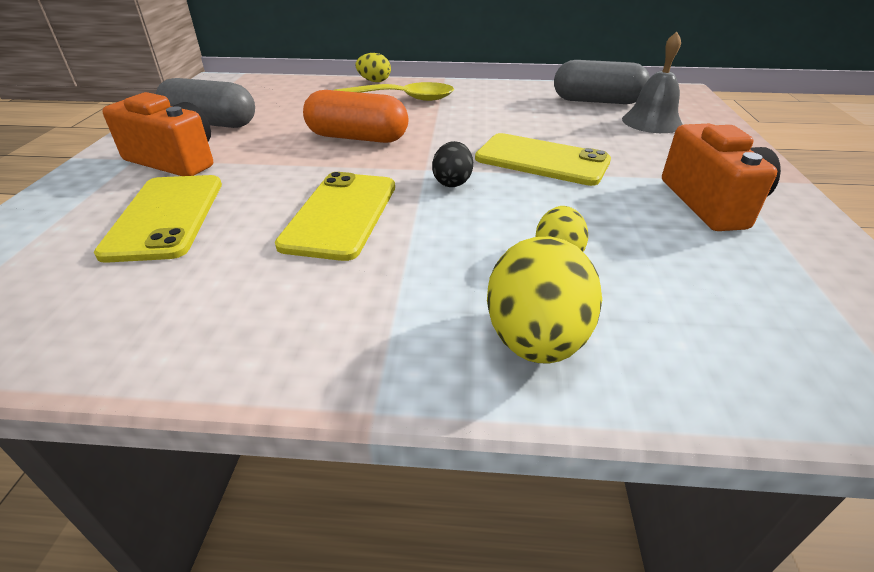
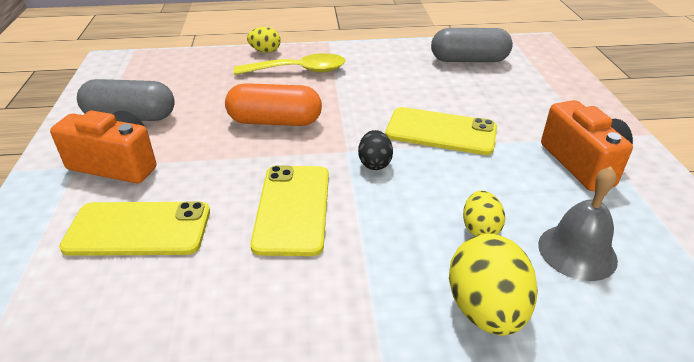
camera: 10 degrees left, 0 degrees up
yellow phone [94,175,222,263] -> yellow phone turned 75 degrees counterclockwise [59,201,210,256]
grey bell [622,32,683,133] -> grey bell moved to [538,166,618,281]

